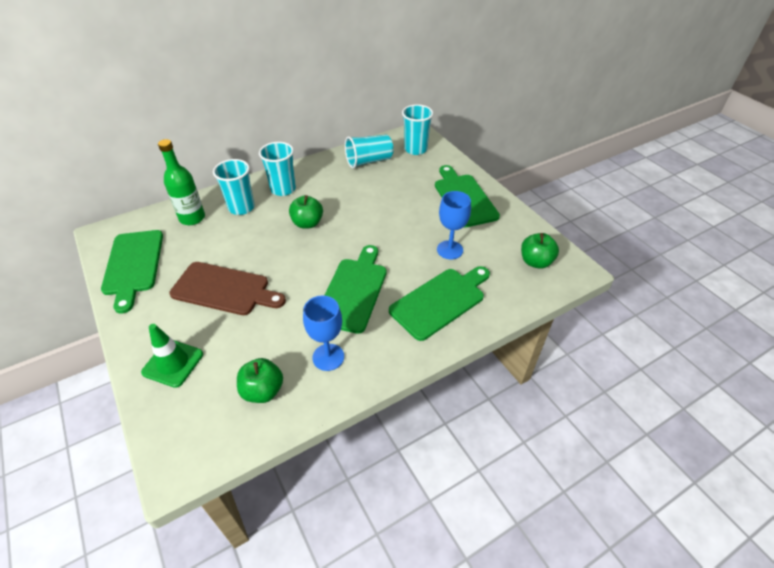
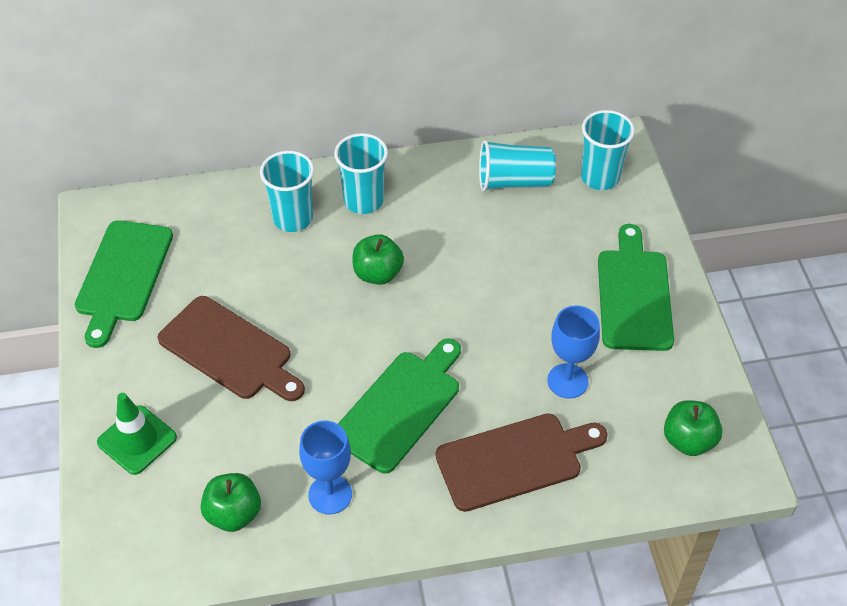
camera: 20 degrees right, 5 degrees up
green bottle [158,139,205,225] -> none
green cutting board [389,266,490,341] -> brown cutting board [435,414,608,512]

